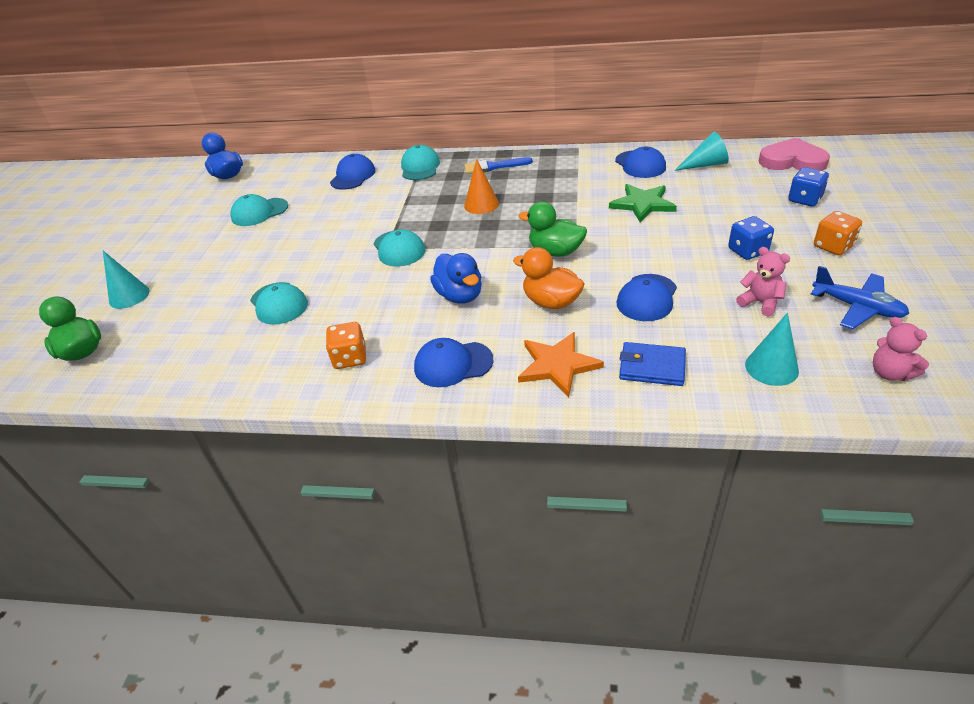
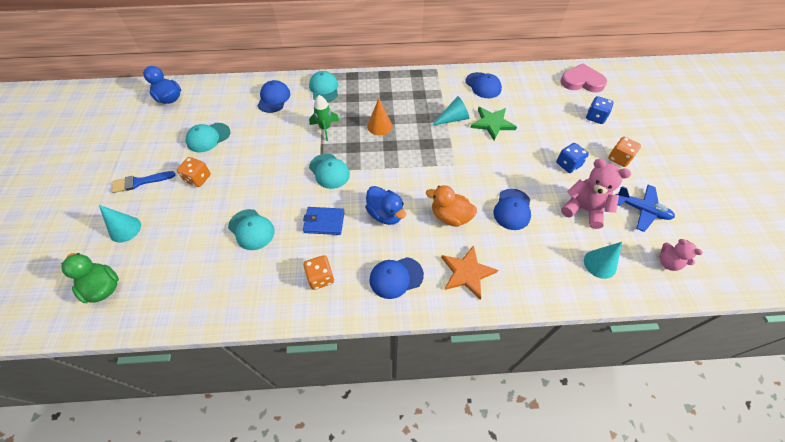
camera: 15 degrees left, 15 degrees up
blue brush [464,157,533,174] -> blue brush moved to [112,171,175,193]
green duck [518,201,587,257] -> none
blue wallet [619,342,686,386] -> blue wallet moved to [303,207,344,235]
turquoise cone [674,131,729,171] -> turquoise cone moved to [431,96,469,126]
pink teddy bear [736,247,790,317] -> pink teddy bear [561,159,631,229], size x1.64
none -> orange dice [177,157,211,187]
none -> green rocket [309,95,339,141]

